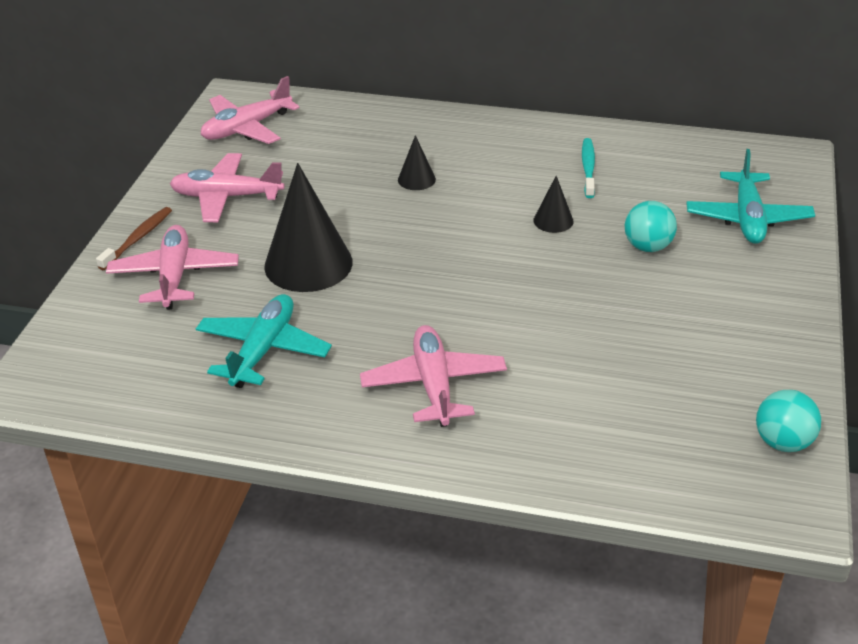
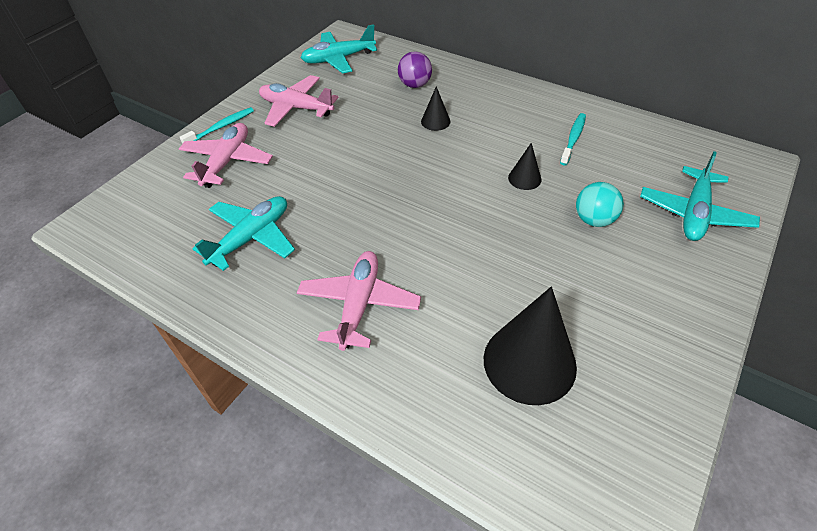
camera: 20 degrees right, 10 degrees up
brown toothbrush [96,207,172,270] -> turquoise toothbrush [180,107,254,144]
pink plane [201,76,300,144] -> turquoise plane [301,24,377,74]
black cone [264,163,353,292] -> black cone moved to [484,287,577,405]
turquoise ball [756,390,821,452] -> none
none -> purple ball [398,51,432,88]

